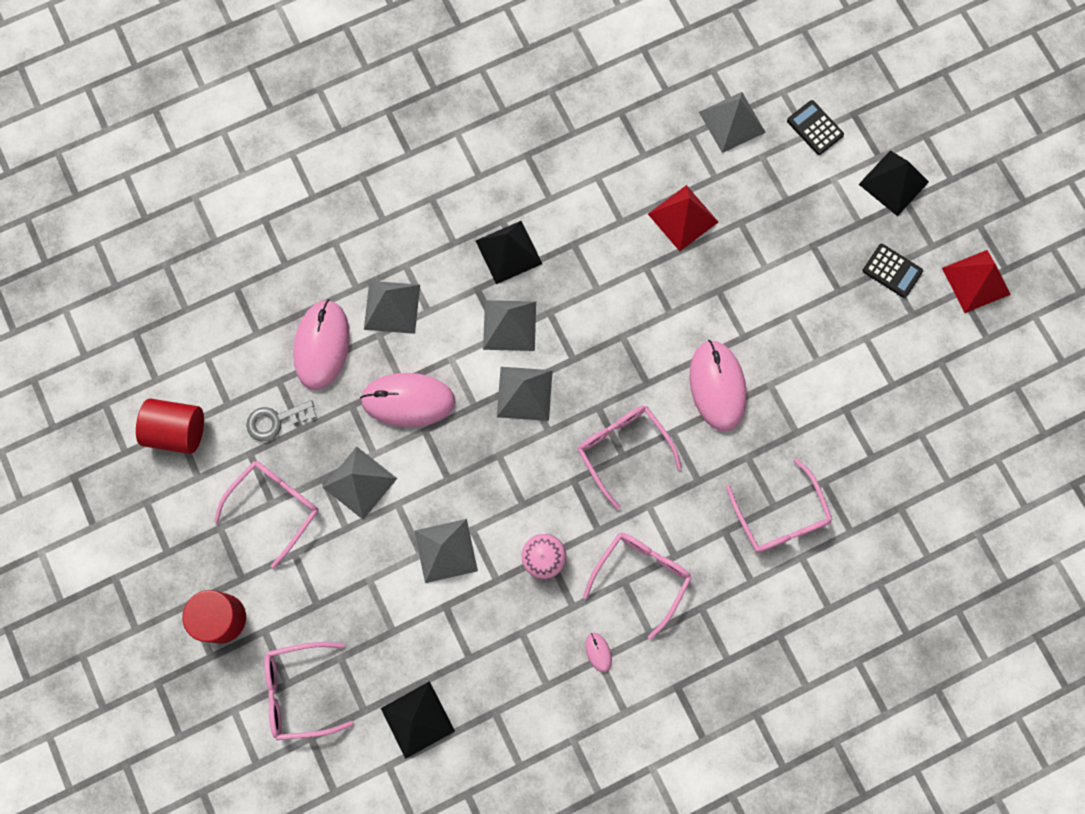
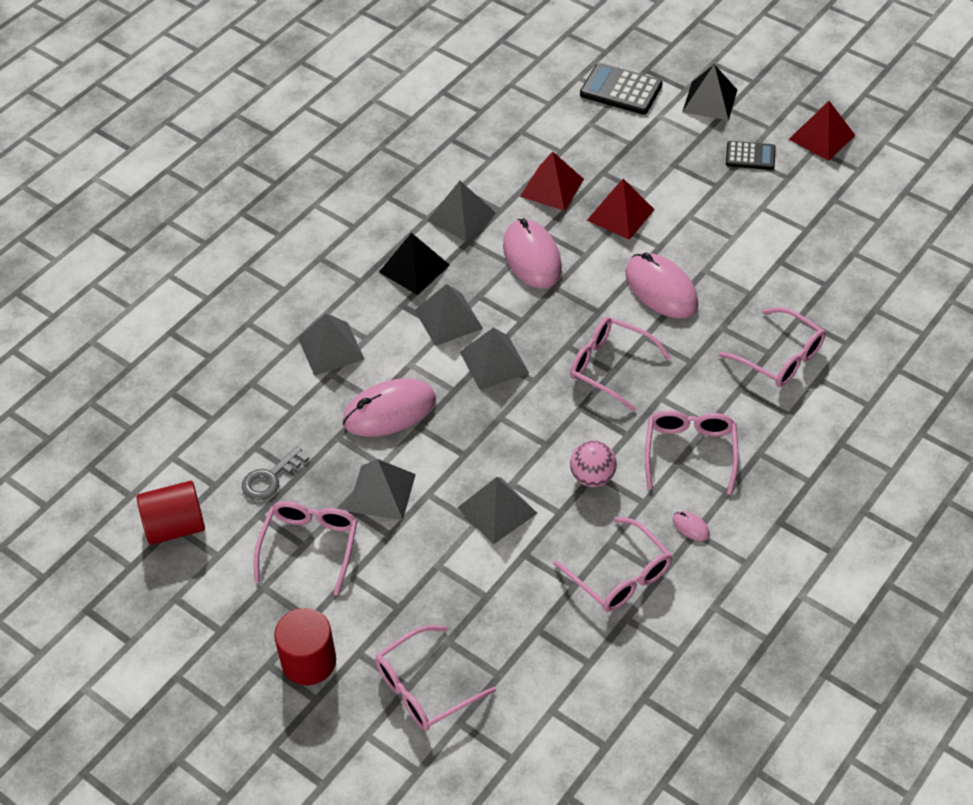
camera: 25 degrees left, 25 degrees down
pink mouse [293,299,350,390] -> pink mouse moved to [503,219,562,289]
black pyramid [381,681,455,759] -> none
grey pyramid [699,92,766,153] -> grey pyramid moved to [427,181,496,242]
black calculator [787,100,844,155] -> black calculator [580,63,663,115], size x1.54
none -> pink glasses [553,517,672,612]
none -> red pyramid [587,179,655,240]

